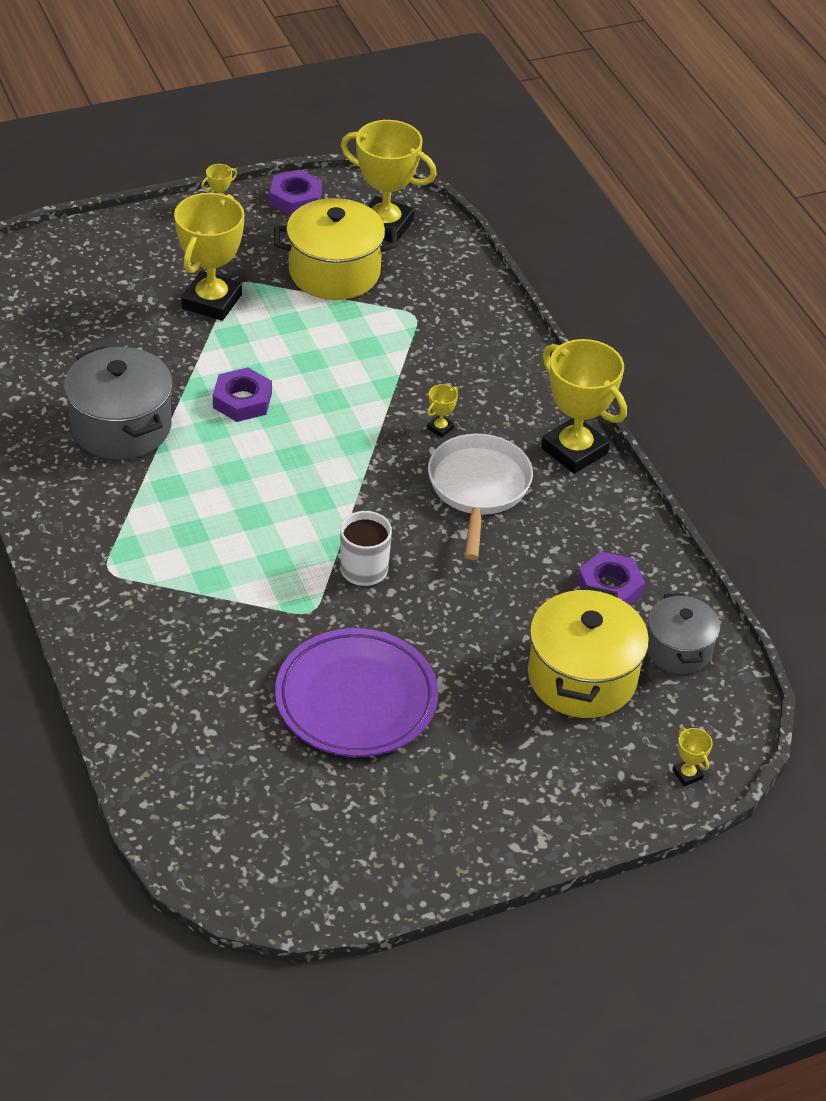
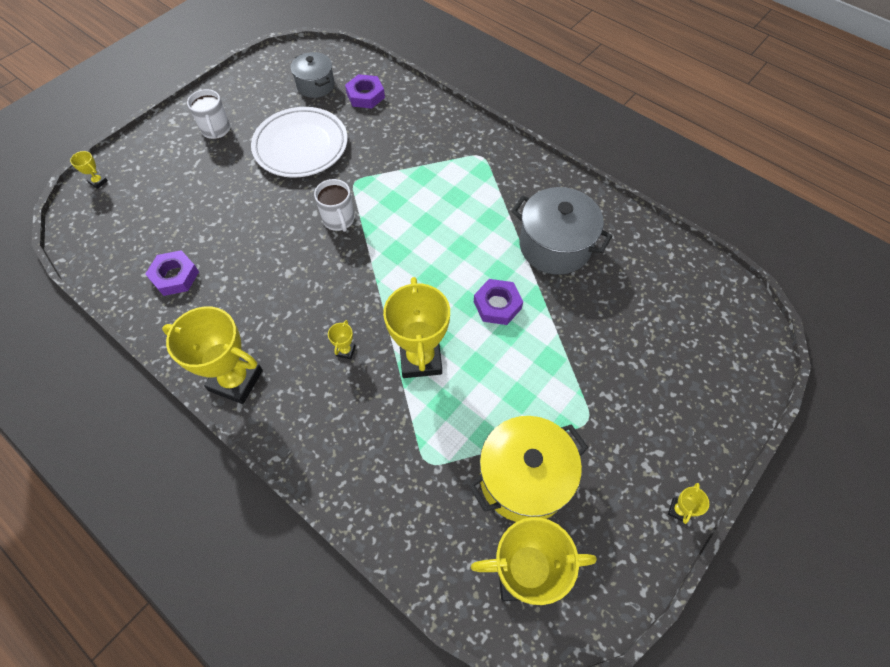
camera: 155 degrees right, 15 degrees up
yellow trophy [174,193,244,321] -> yellow trophy moved to [383,277,450,378]
purple nut [269,170,322,216] -> purple nut moved to [345,74,385,109]
purple plate [275,628,438,757] -> white plate [251,107,348,178]
white pan [428,434,533,560] -> none
yellow pot [528,585,649,718] -> none
grey pot [647,593,720,674] -> grey pot moved to [291,52,335,98]
none -> white mug [187,89,230,139]

